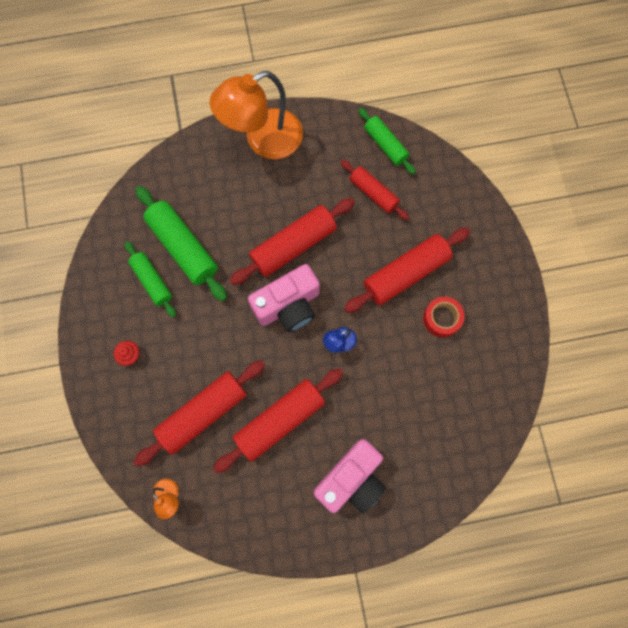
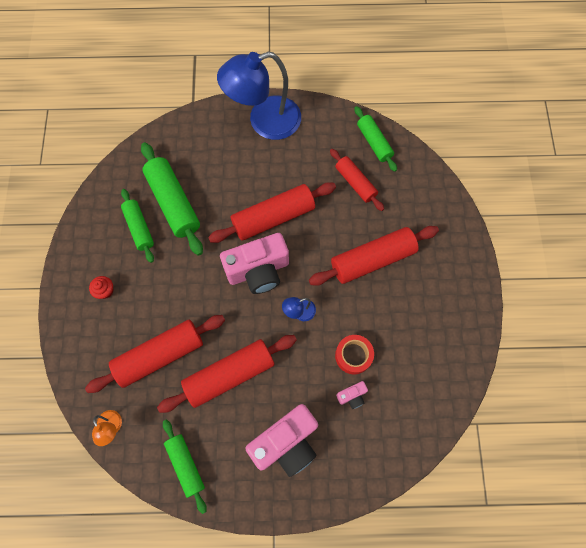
camera: 10 degrees right, 5 degrees down
orange lamp [210,71,303,159] -> blue lamp [217,52,301,140]
red tape [423,297,465,337] -> red tape moved to [335,335,374,374]
none -> green rolling pin [163,419,207,514]
none -> pink camera [336,381,368,409]

